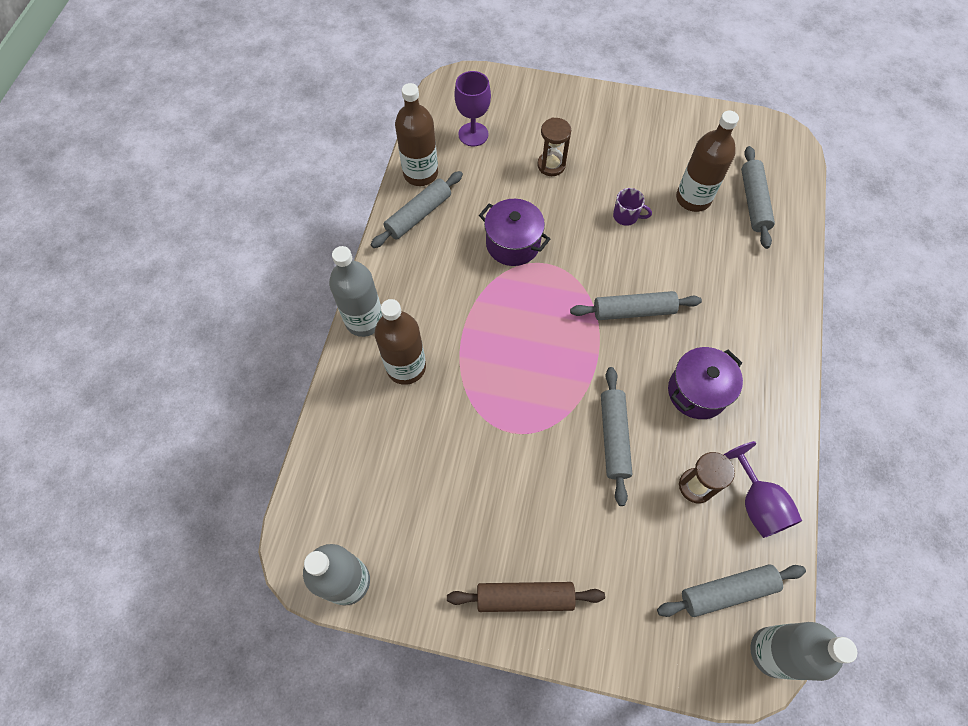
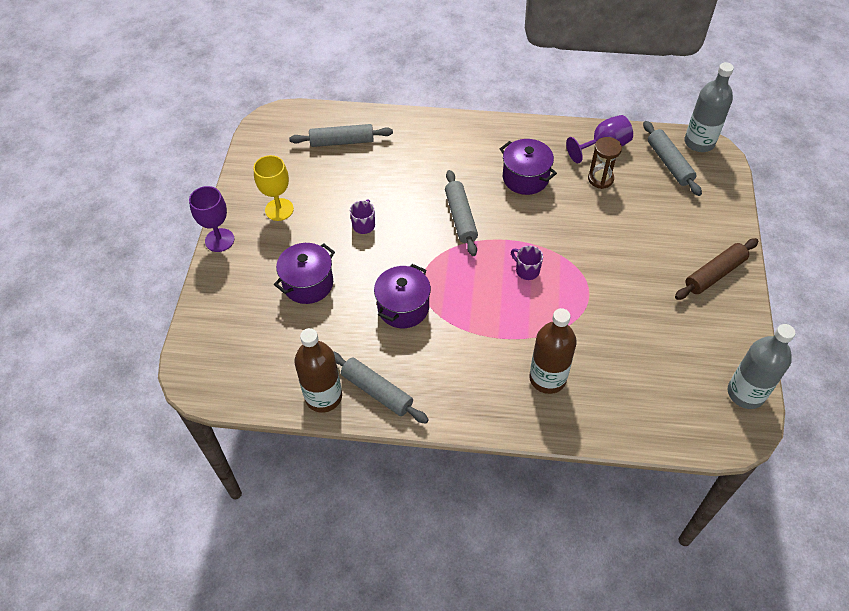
camera: 95 degrees left, 10 degrees down
grey bottle [329,246,383,337] -> none
brown rolling pin [447,582,605,612] -> brown rolling pin turned 60 degrees clockwise [675,238,759,300]
purple goblet [454,71,491,147] -> purple goblet moved to [189,186,234,252]
brown hourglass [537,117,571,176] -> purple pot [274,243,335,304]
grey rolling pin [601,367,632,506] -> none
brown bottle [676,111,739,212] -> none
none -> yellow goblet [253,155,294,221]
none -> purple mug [511,246,543,280]

